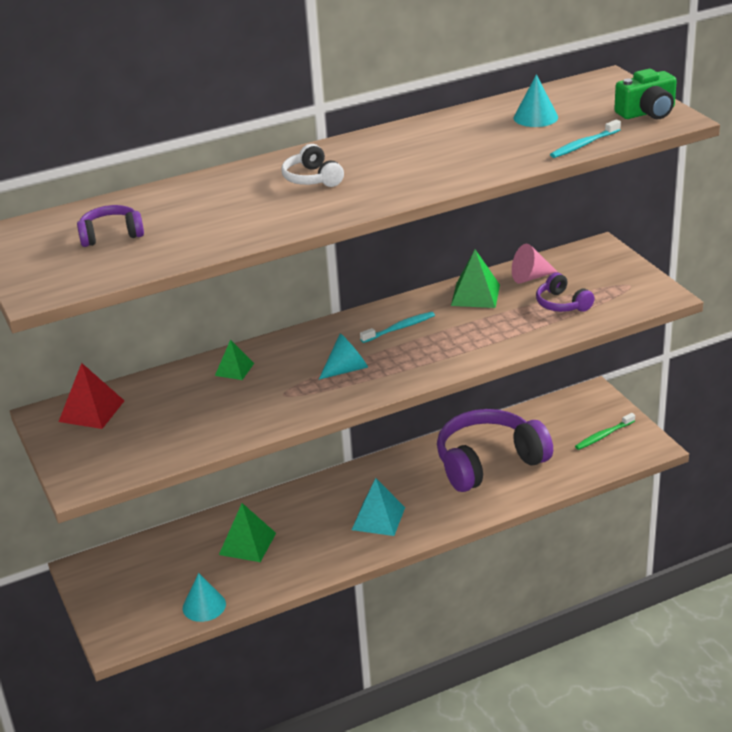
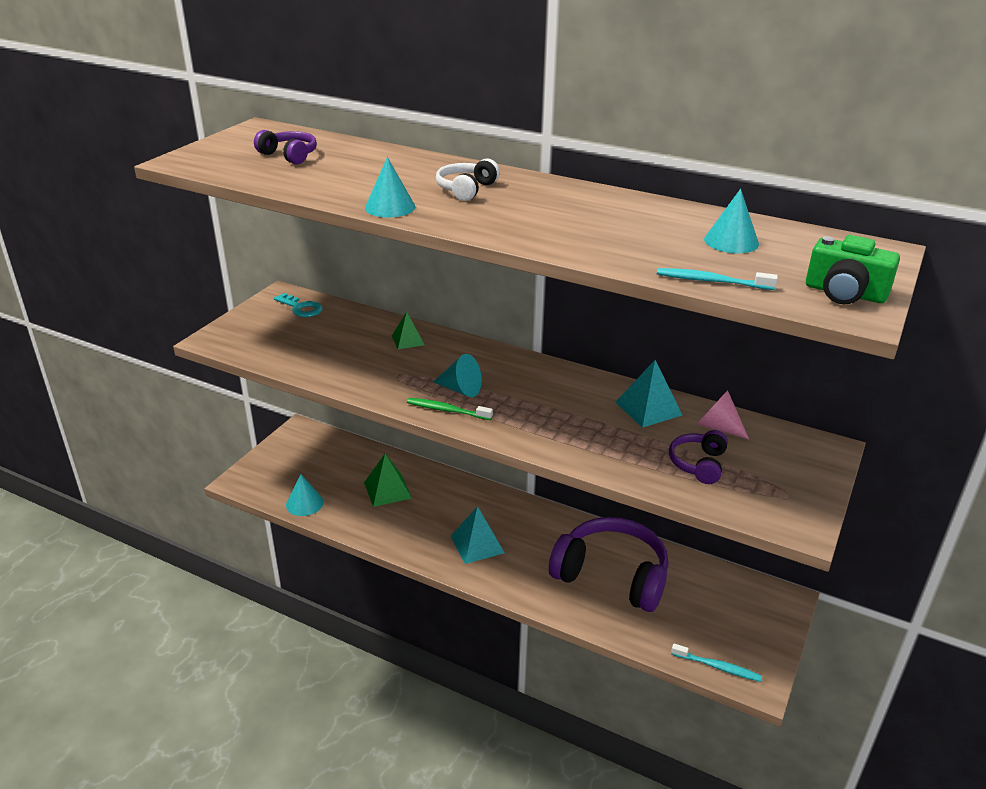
camera: 50 degrees right, 0 degrees up
red pyramid [59,363,124,429] -> turquoise key [274,293,323,317]
turquoise toothbrush [360,312,435,343] -> turquoise toothbrush moved to [671,643,762,682]
green pyramid [451,249,500,308] -> turquoise pyramid [615,360,682,428]
green toothbrush [575,413,635,450] -> green toothbrush moved to [407,398,493,420]
none -> turquoise cone [365,157,415,218]

